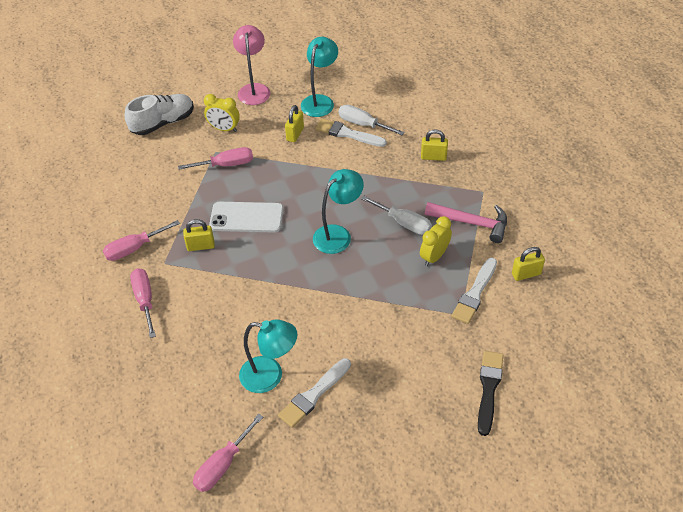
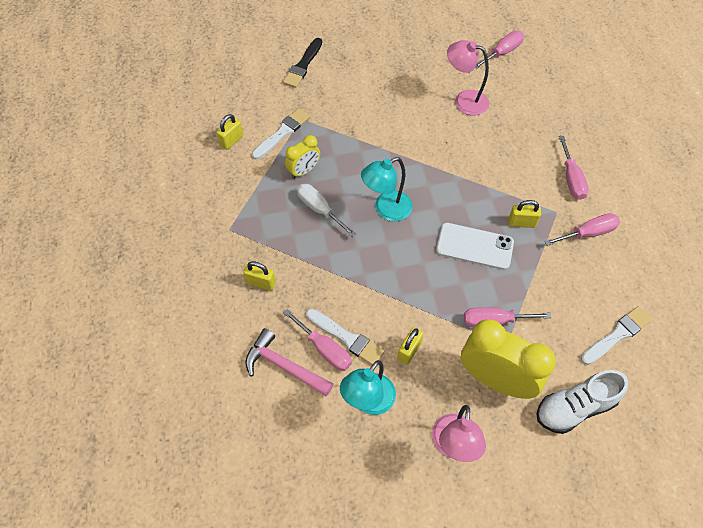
camera: 170 degrees left, 10 degrees up
yellow clock [204,94,240,132] -> yellow clock [461,319,556,399], size x1.89
turquoise lamp [239,319,297,393] -> pink lamp [447,40,489,116]
white brush [278,358,351,428] -> white brush moved to [581,306,652,365]
white screwdriver [339,105,405,135] -> pink screwdriver [283,309,352,371]
pink hammer [425,202,507,243] -> pink hammer moved to [245,328,334,397]
yellow padlock [512,247,545,281] -> yellow padlock turned 45 degrees counterclockwise [217,114,243,150]

